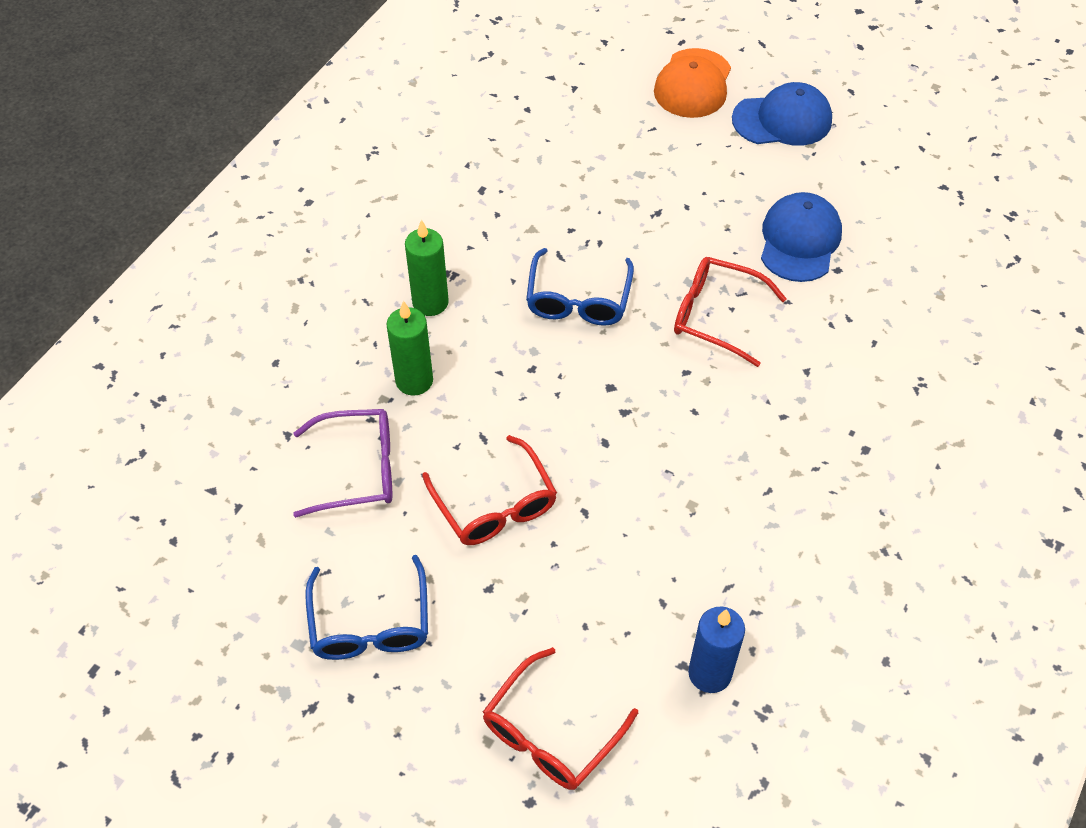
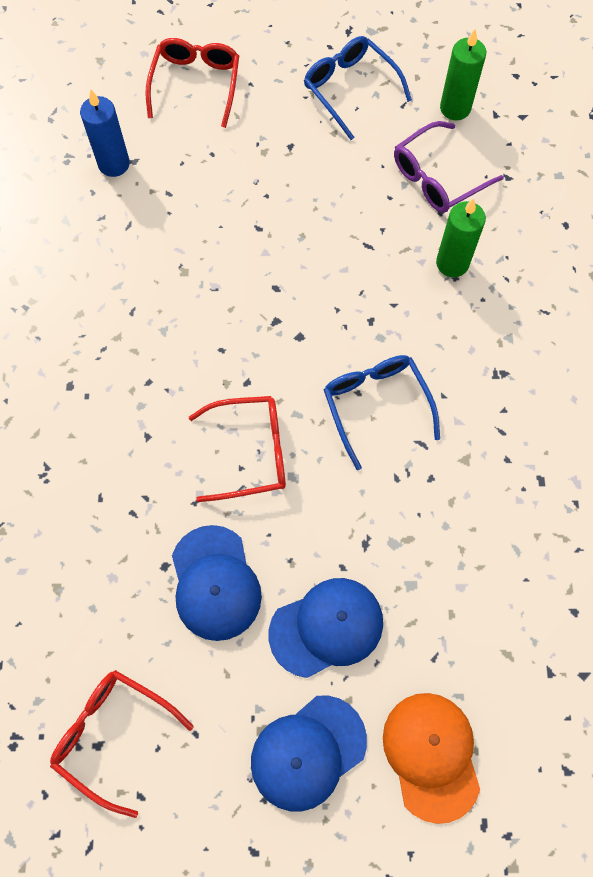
camera: 150 degrees right, 15 degrees up
green candle [405,220,449,316] -> green candle moved to [440,29,486,120]
red glasses [422,435,557,545] -> red glasses moved to [50,670,194,818]
none -> blue cap [269,578,383,678]

